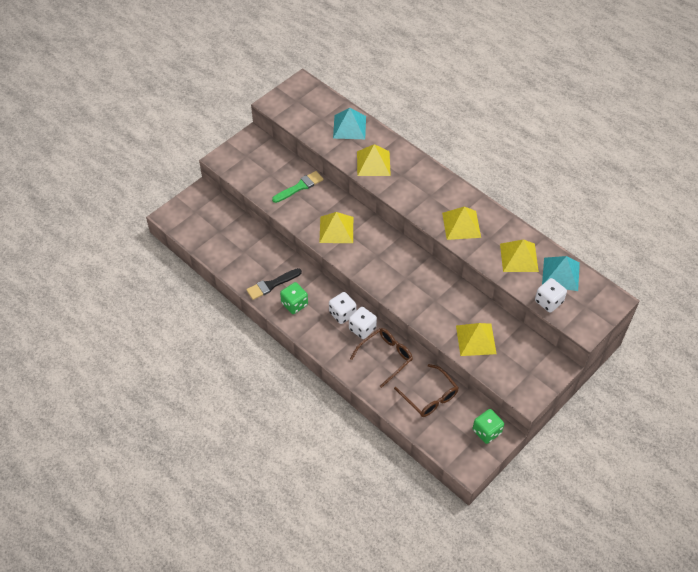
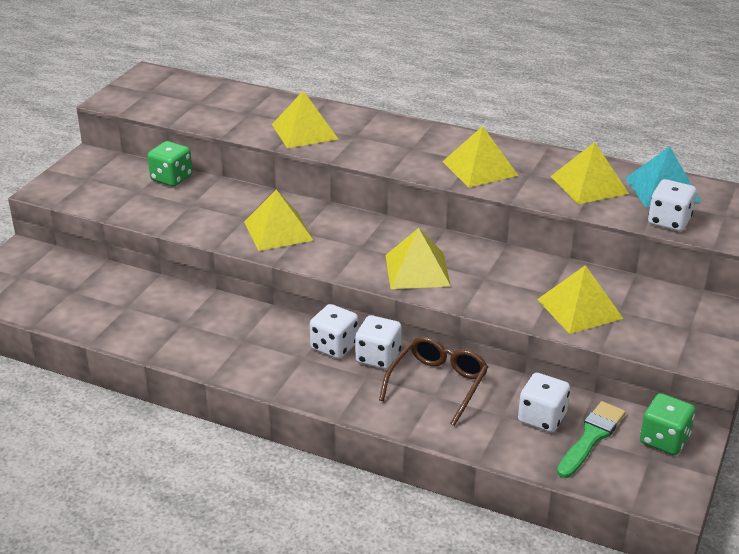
camera: 20 degrees left, 20 degrees down
black brush [246,268,302,300] -> none
green brush [272,171,323,203] -> green brush moved to [557,401,625,478]
green dice [280,282,308,314] -> green dice moved to [147,141,192,187]
turquoise pyramid [333,108,366,139] -> none
brown glasses [394,364,459,417] -> white dice [518,373,570,432]
none -> yellow pyramid [385,228,451,289]

